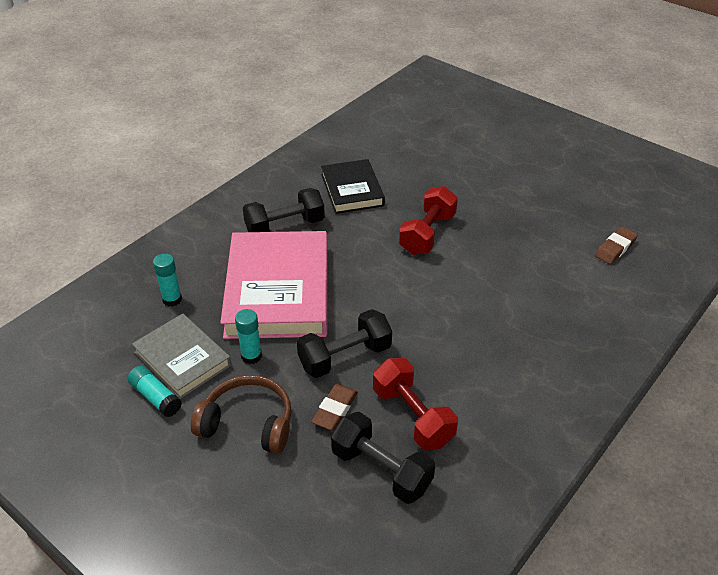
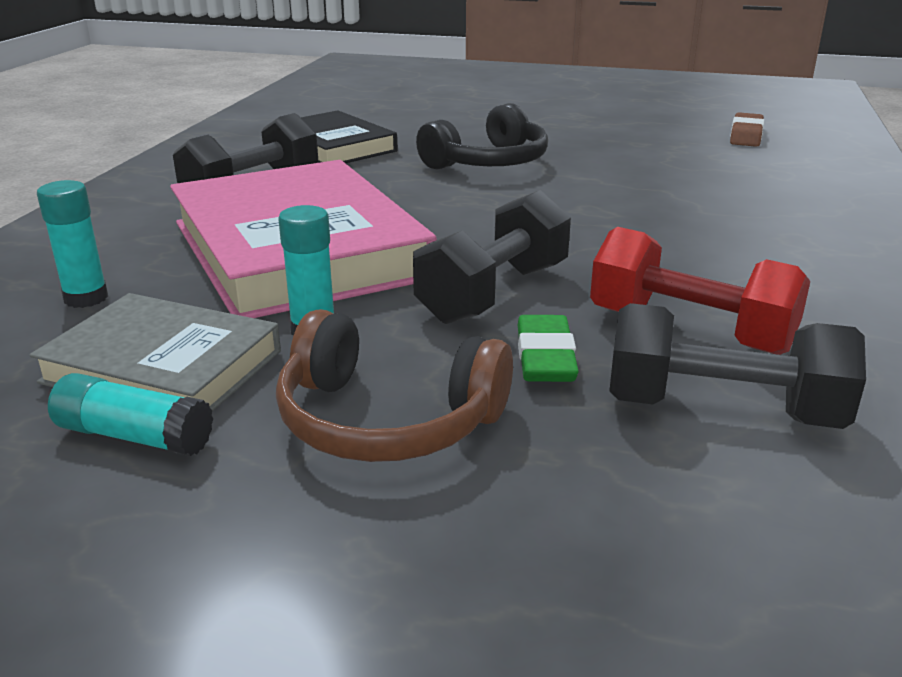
camera: 25 degrees left, 15 degrees down
brown headphones [191,375,292,454] -> brown headphones turned 150 degrees counterclockwise [276,309,513,462]
brown eraser [311,384,358,430] -> green eraser [518,315,579,382]
red dumbbell [399,186,458,255] -> black headphones [416,103,548,170]

